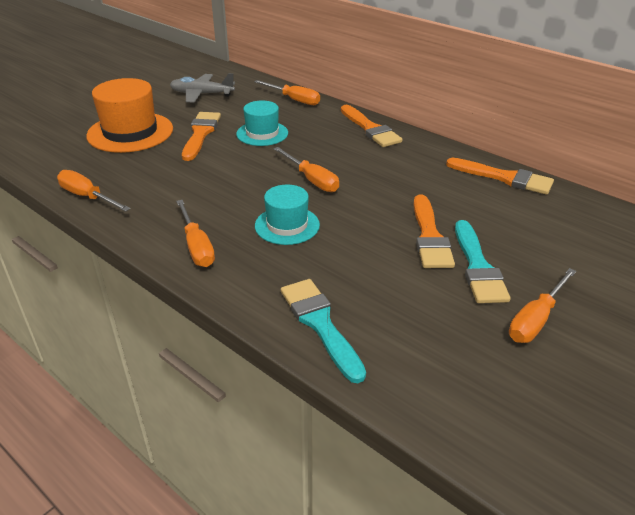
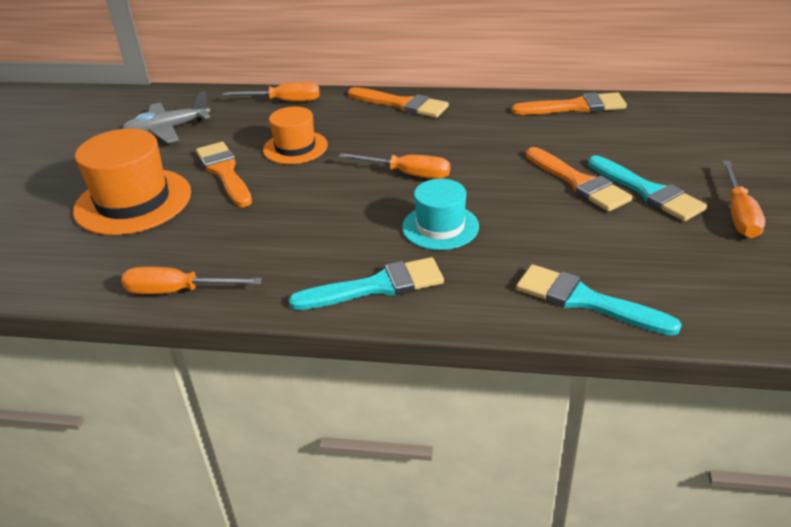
camera: 30 degrees left, 0 degrees up
orange screwdriver [176,200,215,267] -> turquoise brush [289,257,444,310]
turquoise hat [236,101,288,146] -> orange hat [263,107,328,164]

